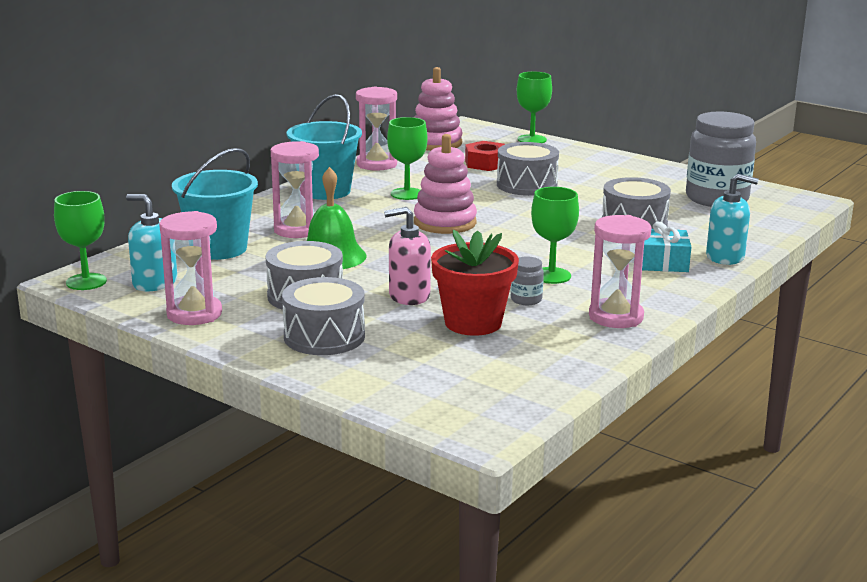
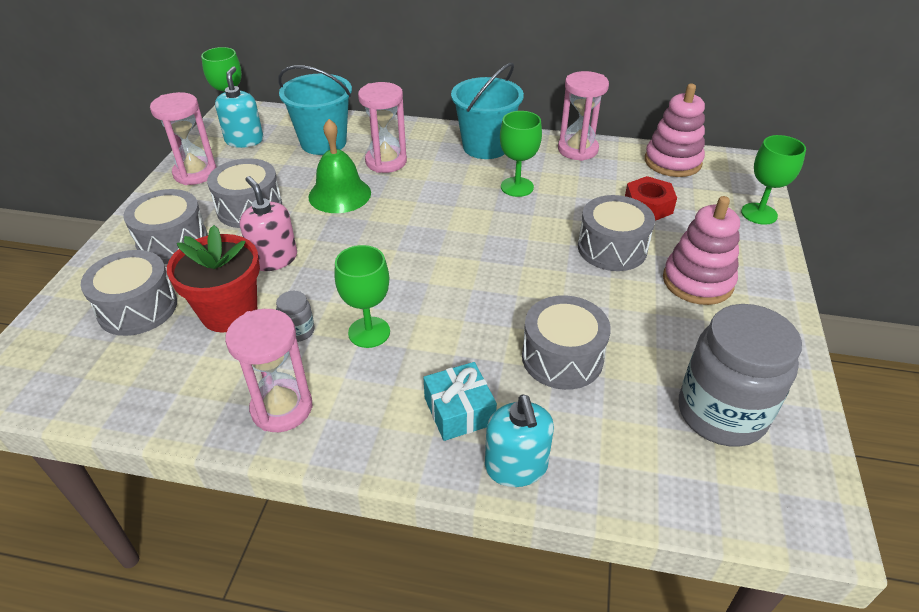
camera: 65 degrees right, 20 degrees up
pink stacking toy [414,134,477,234] -> pink stacking toy moved to [663,196,740,305]
none -> grey drum [80,250,177,336]

